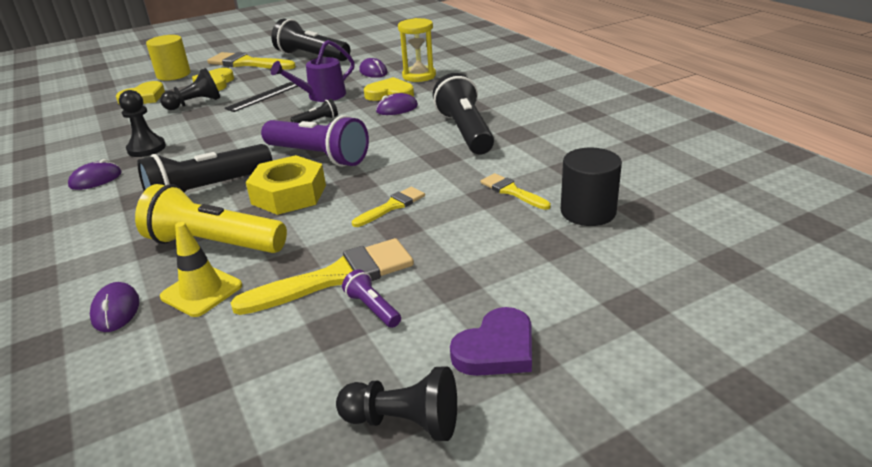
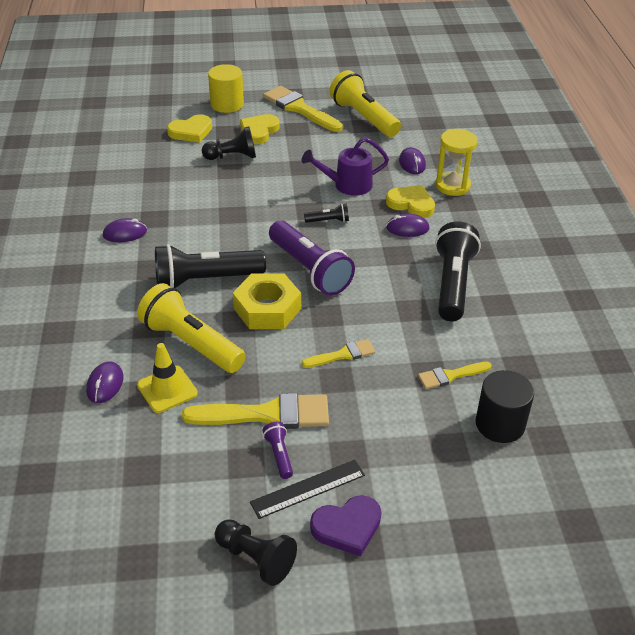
camera: 20 degrees right, 10 degrees up
black pawn [119,90,166,157] -> none
black ruler [225,82,298,112] -> black ruler moved to [250,460,365,519]
black flashlight [271,19,350,61] -> yellow flashlight [329,70,401,137]
yellow brush [481,173,551,210] -> yellow brush turned 90 degrees counterclockwise [418,362,492,389]

